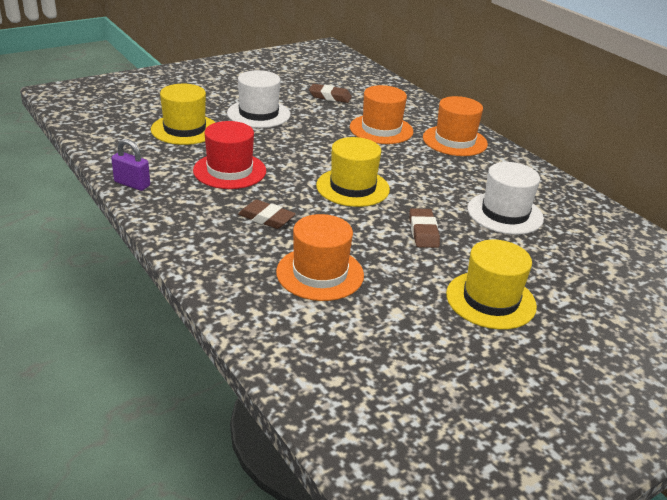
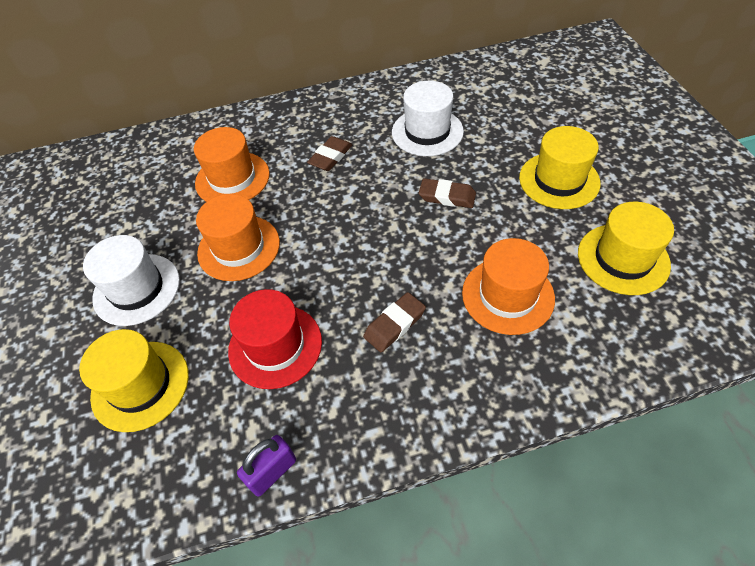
camera: 65 degrees left, 20 degrees up
brown eraser [309,84,352,103] -> brown eraser moved to [307,136,352,171]
yellow hat [316,137,390,207] -> yellow hat moved to [578,202,674,295]
orange hat [423,96,488,156] -> orange hat moved to [196,194,280,281]

